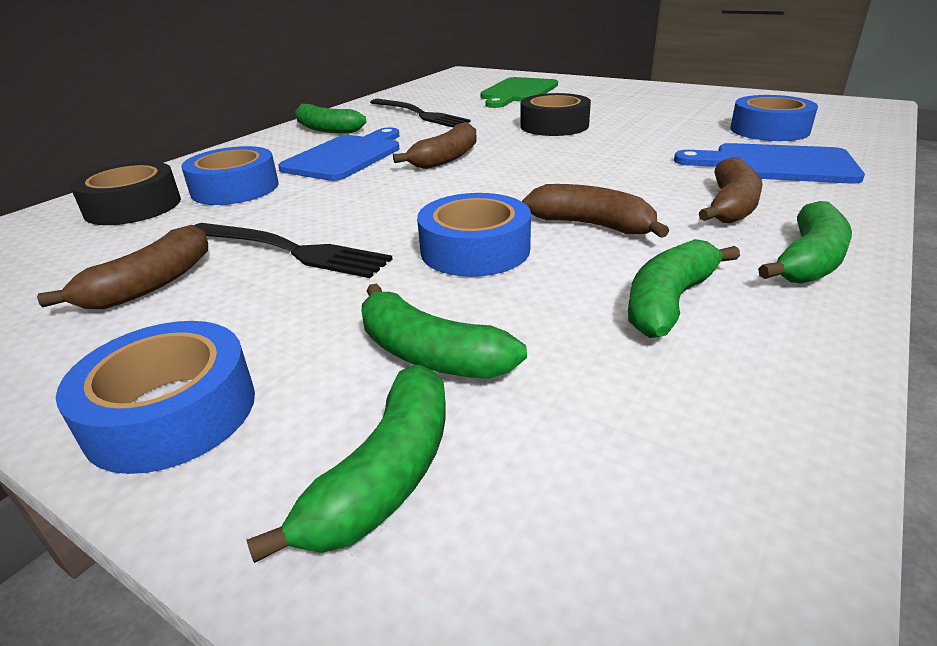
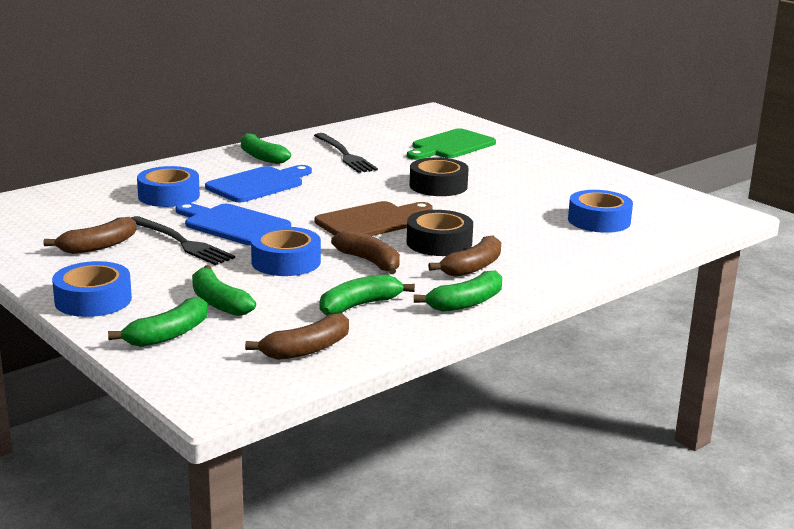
camera: 15 degrees right, 10 degrees down
black tape [70,162,181,225] -> black tape moved to [407,210,473,256]
brown banana [393,122,477,169] -> brown banana moved to [245,313,349,360]
blue cutting board [674,143,865,184] -> blue cutting board moved to [176,203,291,246]
none -> brown cutting board [315,201,432,236]

